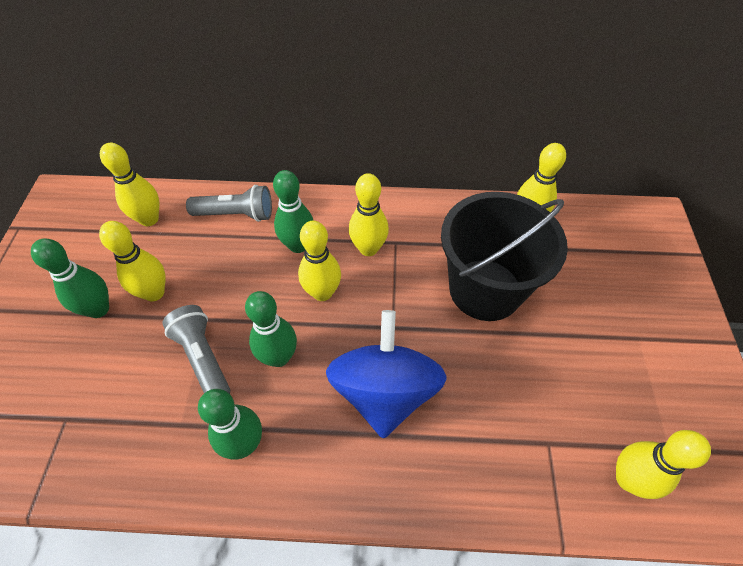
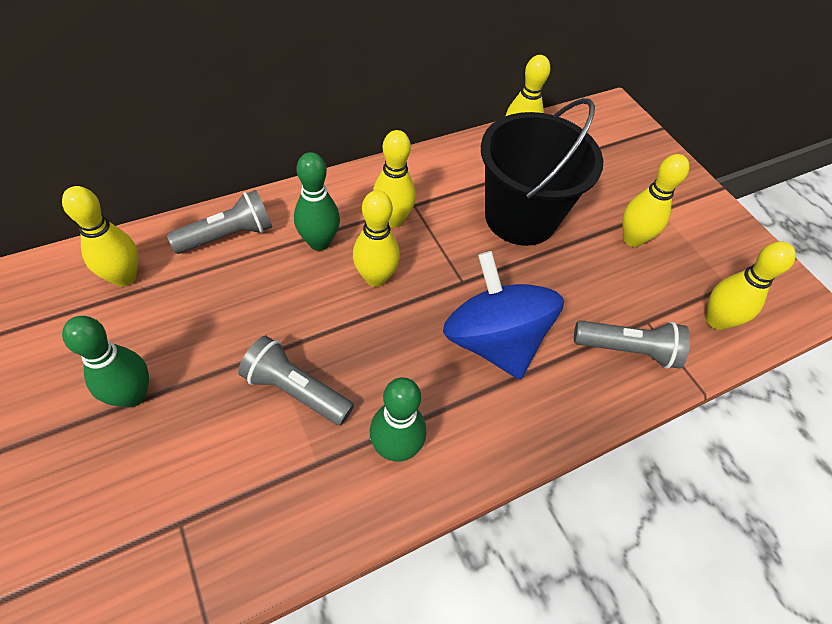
camera: 35 degrees left, 0 degrees up
yellow bowling pin [99,221,166,301] -> yellow bowling pin moved to [622,154,689,247]
green bowling pin [245,291,297,367] -> none
none -> grey flashlight [574,321,690,369]

